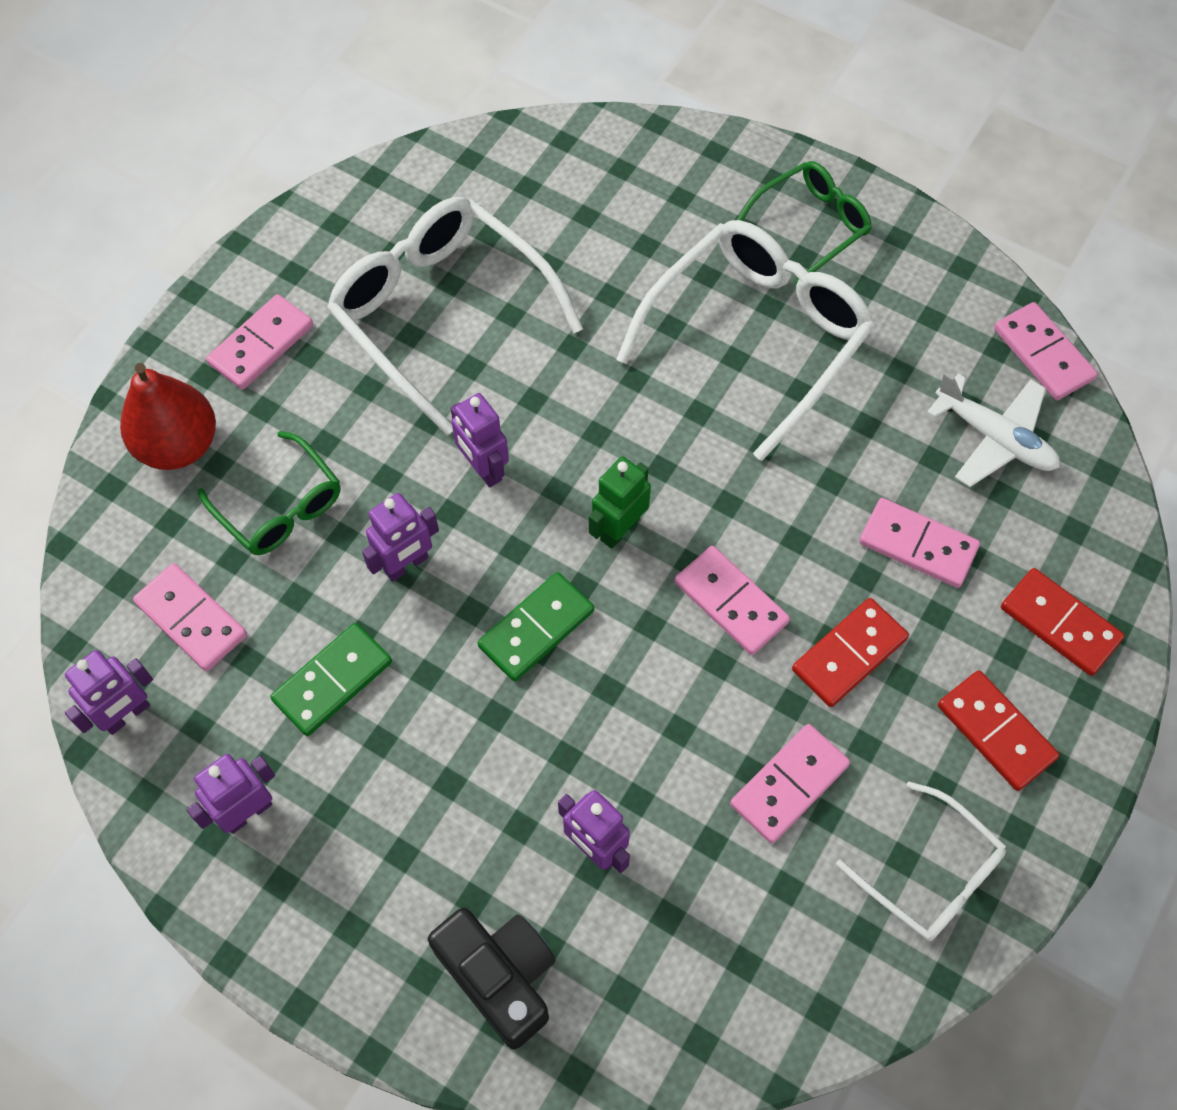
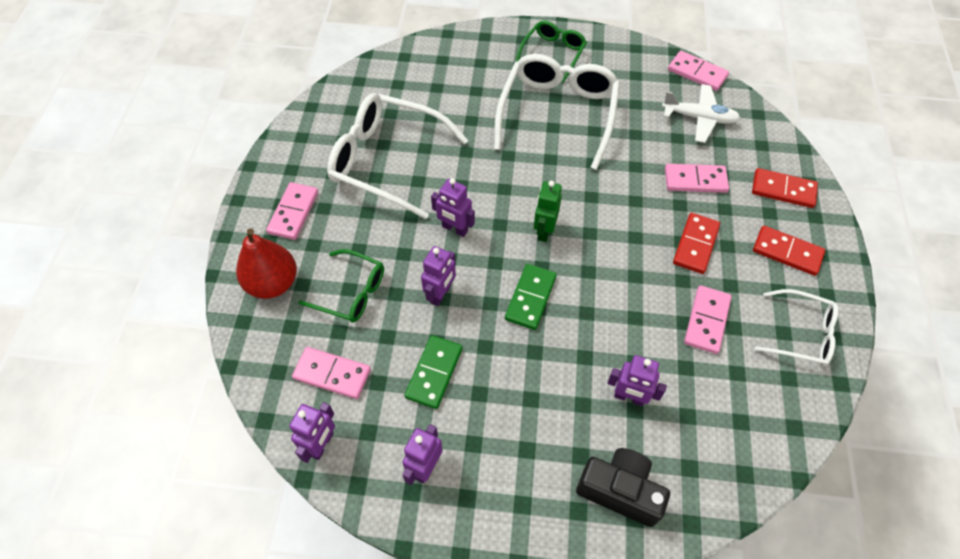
camera: 25 degrees left, 5 degrees down
pink domino [675,546,790,655] -> none

